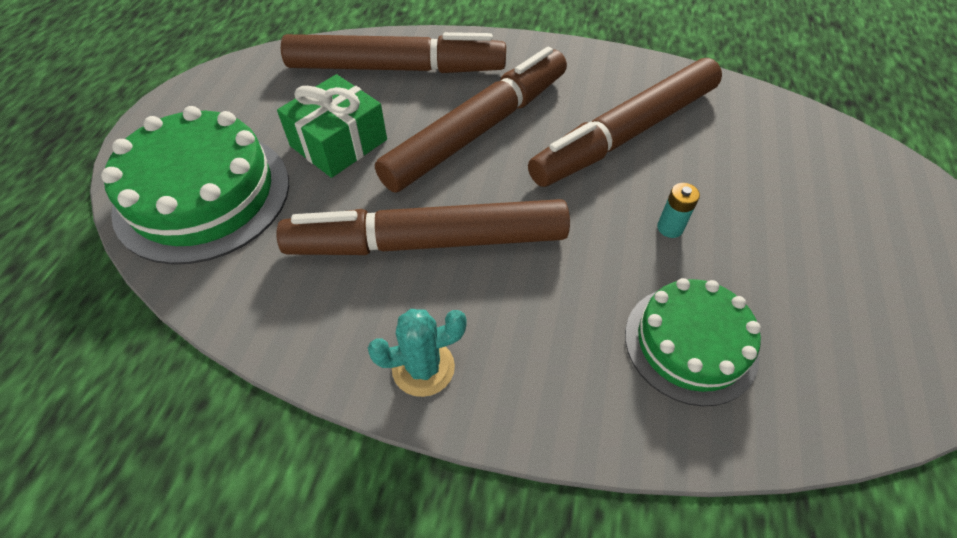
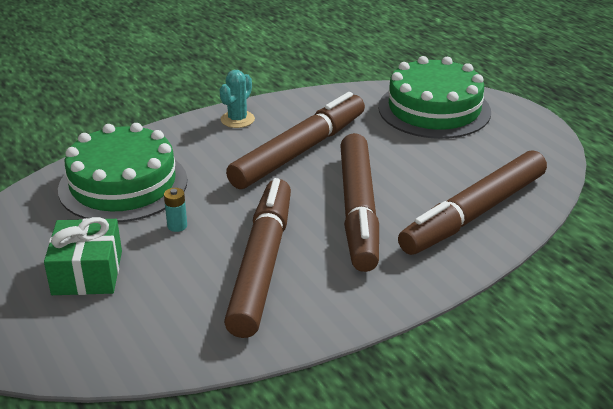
camera: 135 degrees right, 20 degrees down
green gift [277,74,387,178] -> green gift moved to [44,217,122,295]
green cake [625,278,761,406] -> green cake [58,123,187,222], size x1.56

